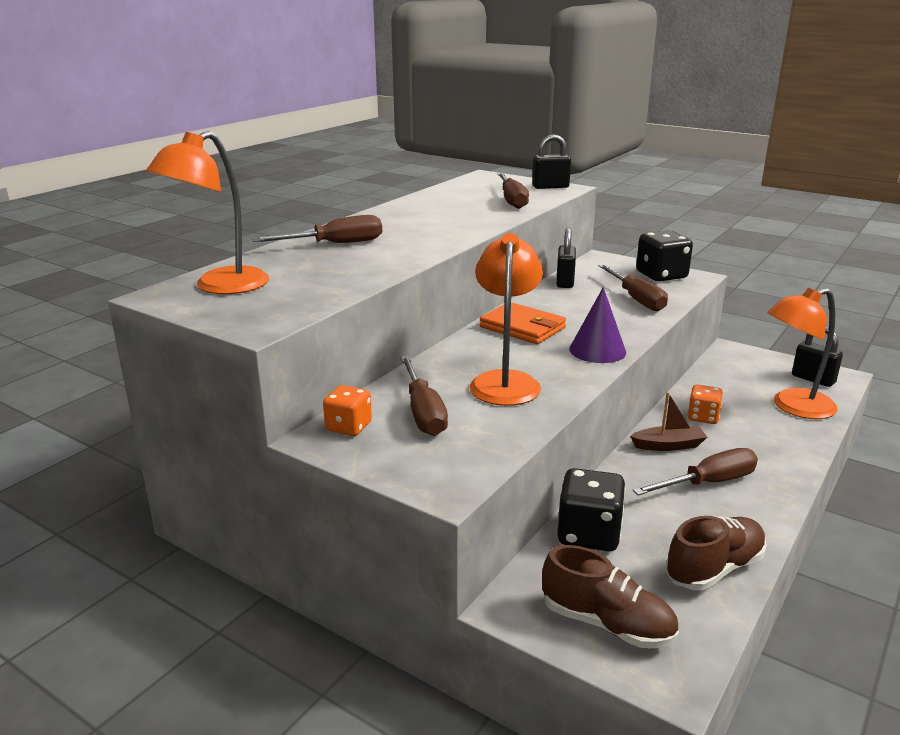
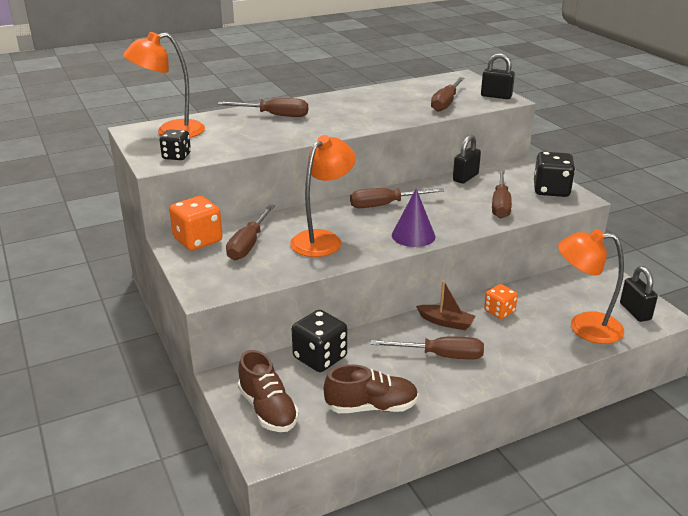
camera: 30 degrees right, 5 degrees up
orange dice [323,385,372,436] -> orange dice [169,196,223,251], size x1.61
orange wallet [480,302,566,344] -> brown screwdriver [350,188,444,208]
none -> black dice [160,130,191,160]

